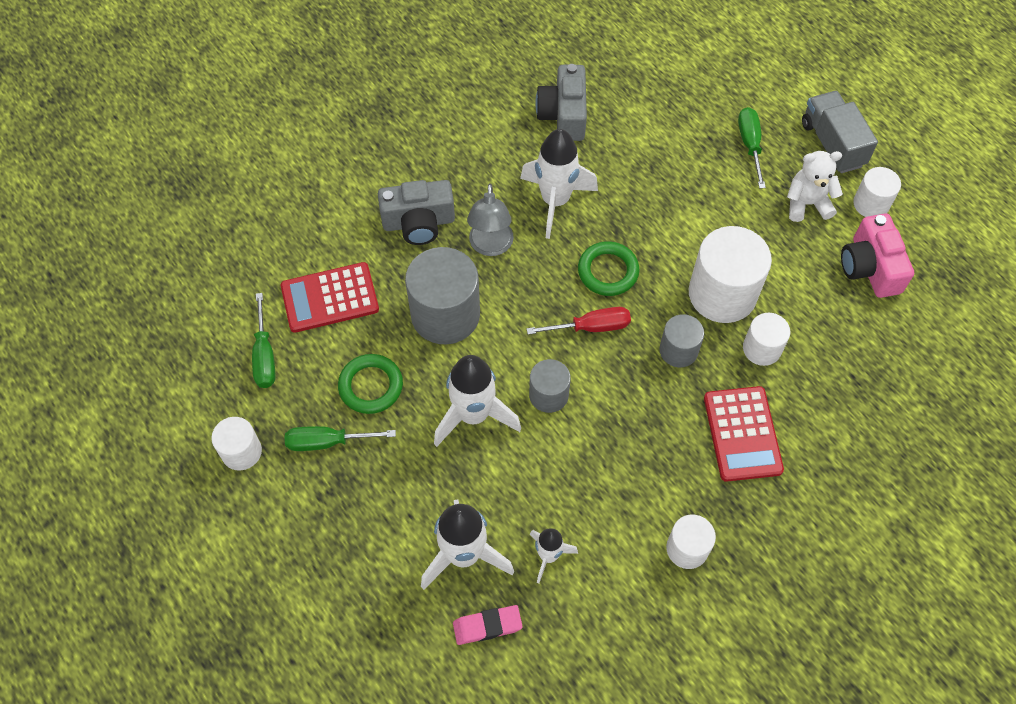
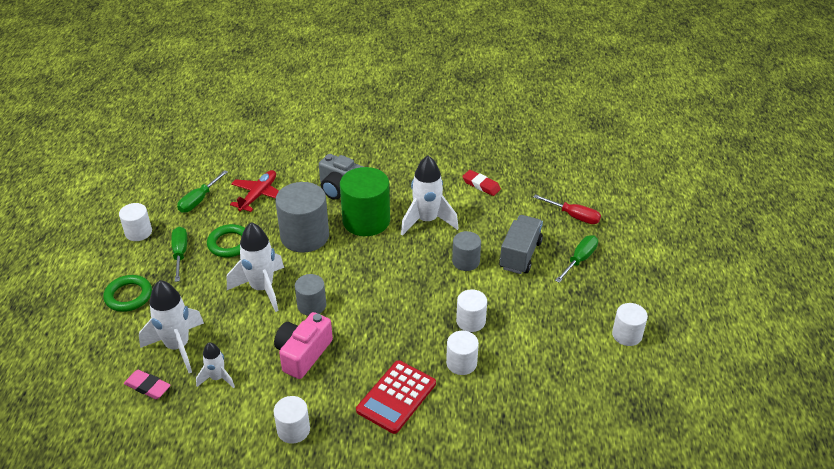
camera: 40 degrees right, 20 degrees down
red calculator [281,262,379,333] -> red plane [230,170,279,212]
green screwdriver [284,426,396,451] -> green screwdriver turned 45 degrees clockwise [171,227,187,282]
grey lamp [467,183,514,256] -> green cylinder [340,167,390,236]
red screwdriver [527,307,631,335] -> red screwdriver moved to [533,194,601,224]
grey camera [535,64,587,141] -> red eraser [462,170,501,196]
green ring [578,241,639,296] -> green ring moved to [103,275,152,312]
grey cylinder [659,314,704,367] -> grey cylinder moved to [452,231,481,271]
white cylinder [689,226,772,323] -> white cylinder [456,289,487,332], size x0.55
white teddy bear [787,151,843,222] -> none
grey truck [802,91,878,173] -> grey truck moved to [499,215,543,274]
pink camera [841,213,914,298] -> pink camera moved to [274,312,333,379]

